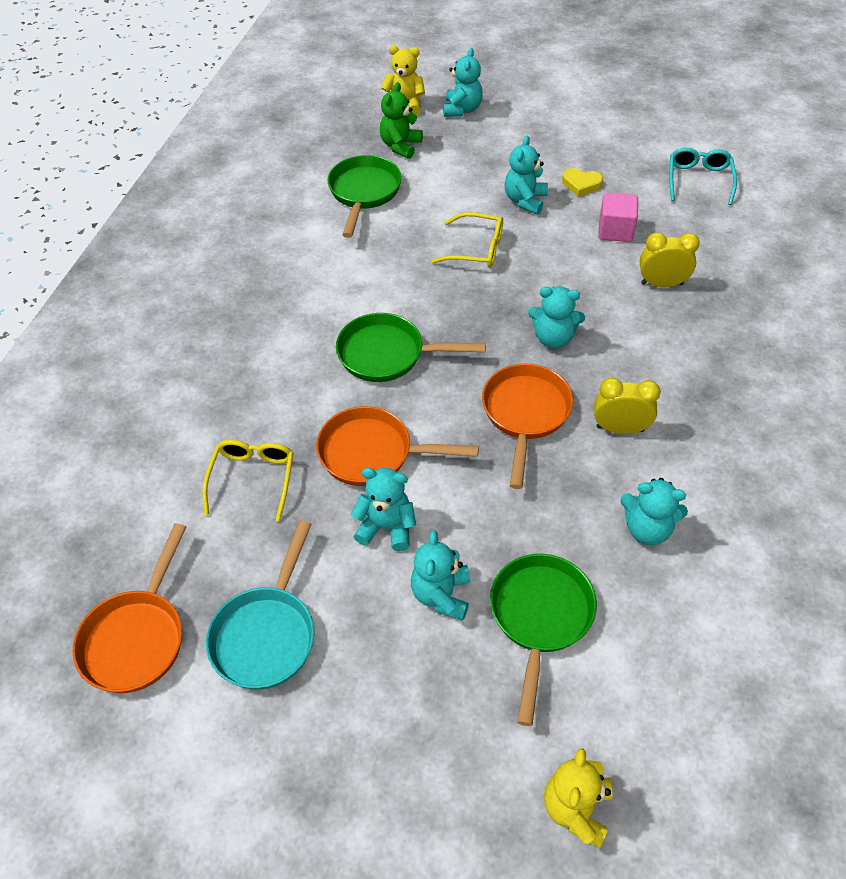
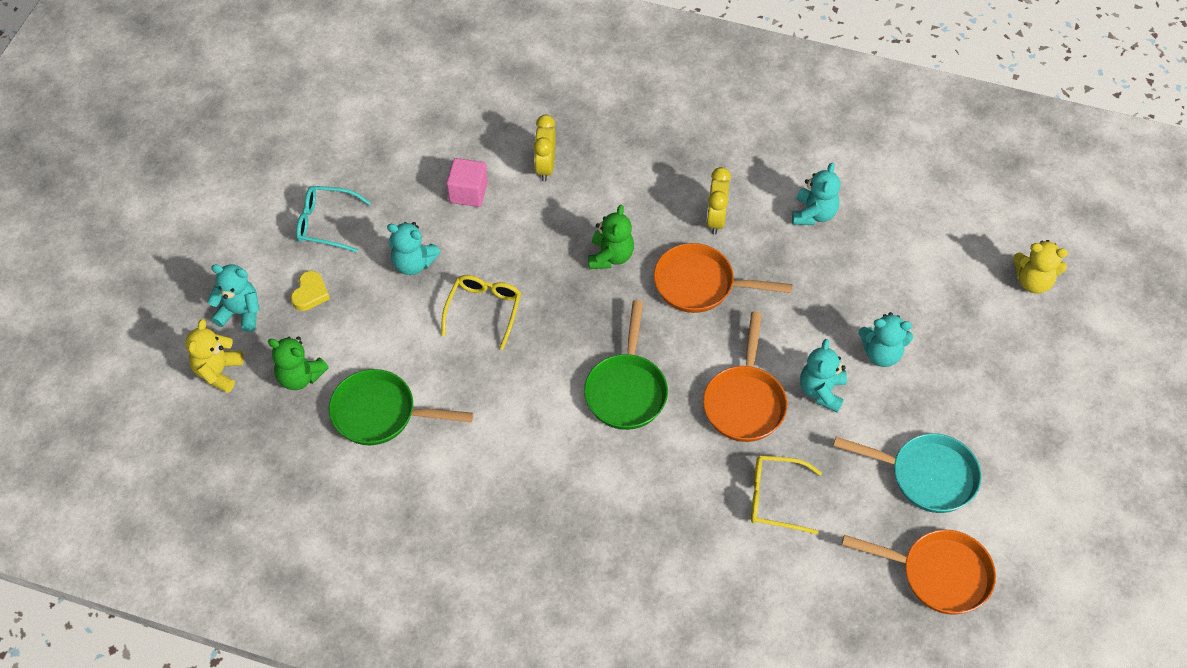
camera: 90 degrees left, 5 degrees up
green pan [490,554,597,726] -> none
turquoise teddy bear [528,286,585,348] -> green teddy bear [588,205,634,269]
yellow heart [562,168,603,197] -> yellow heart moved to [291,271,330,311]
turquoise glasses [669,147,737,205] -> turquoise glasses moved to [296,186,371,252]

